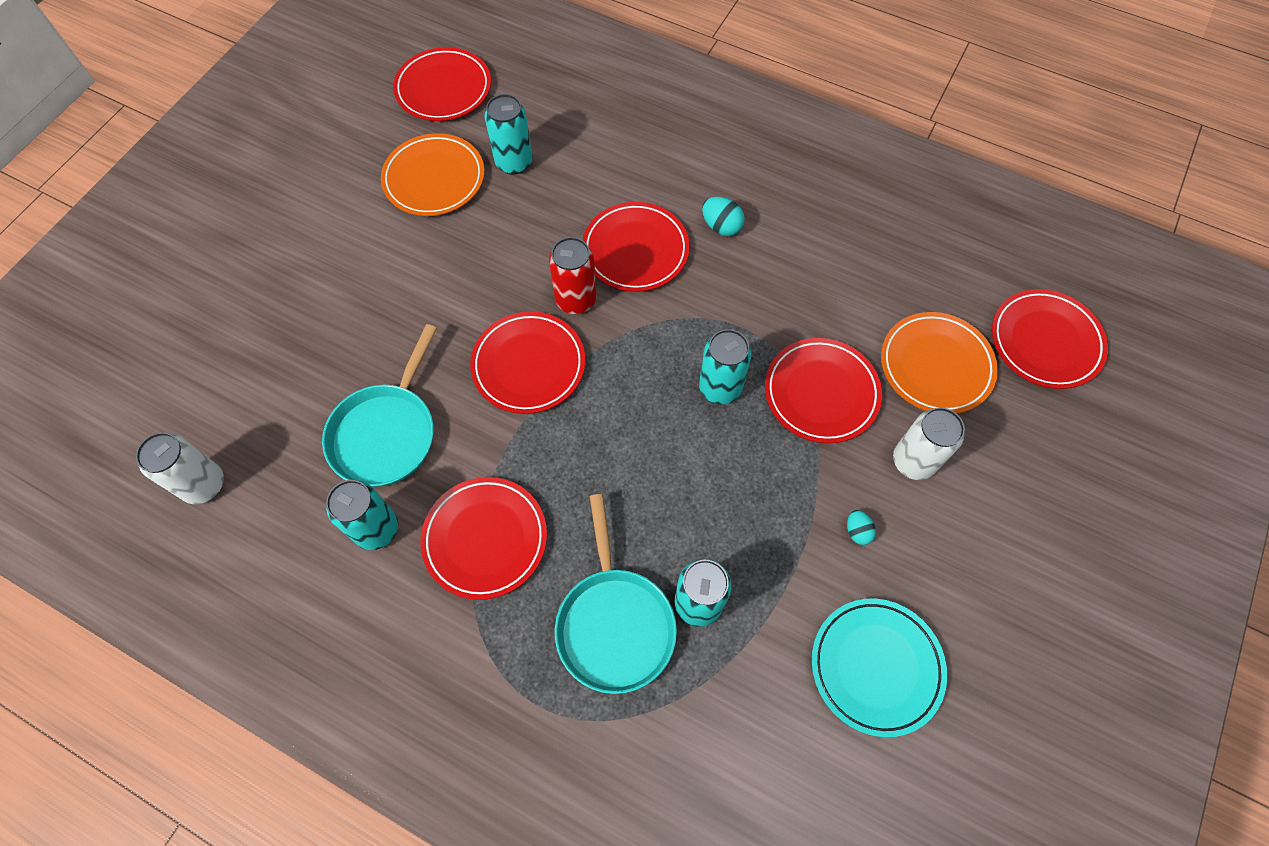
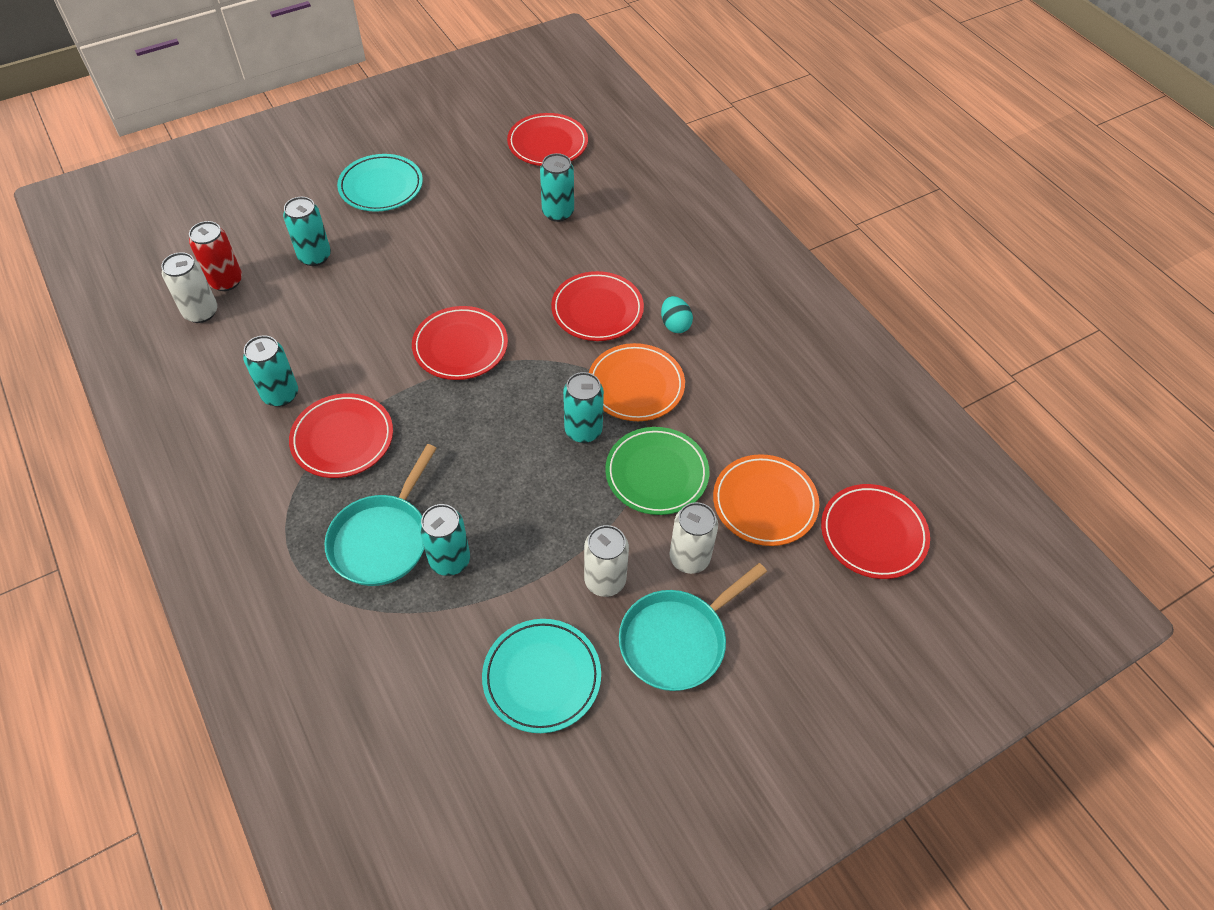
camera: 30 degrees right, 10 degrees down
turquoise pan [322,324,437,487] -> turquoise pan moved to [619,563,767,691]
orange plate [381,133,484,216] -> orange plate moved to [589,343,685,421]
red can [549,237,597,314] -> red can moved to [189,221,242,291]
red plate [765,338,882,443] -> green plate [605,427,710,515]
turquoise egg [847,510,876,545] -> white can [584,525,629,597]
none -> turquoise can [283,197,331,266]
none -> turquoise plate [337,154,423,212]

